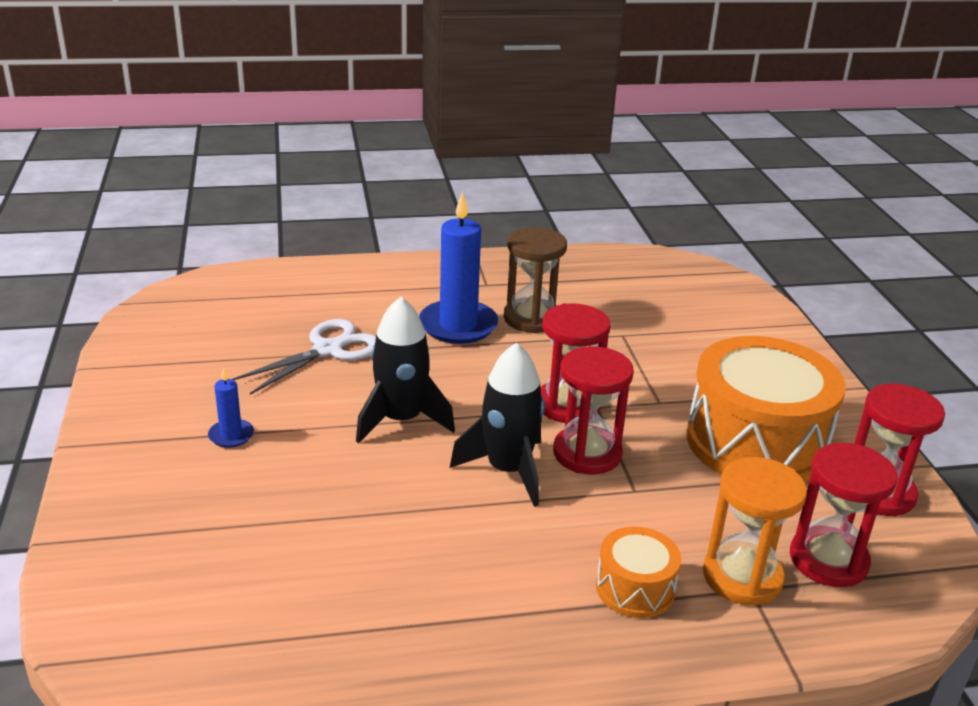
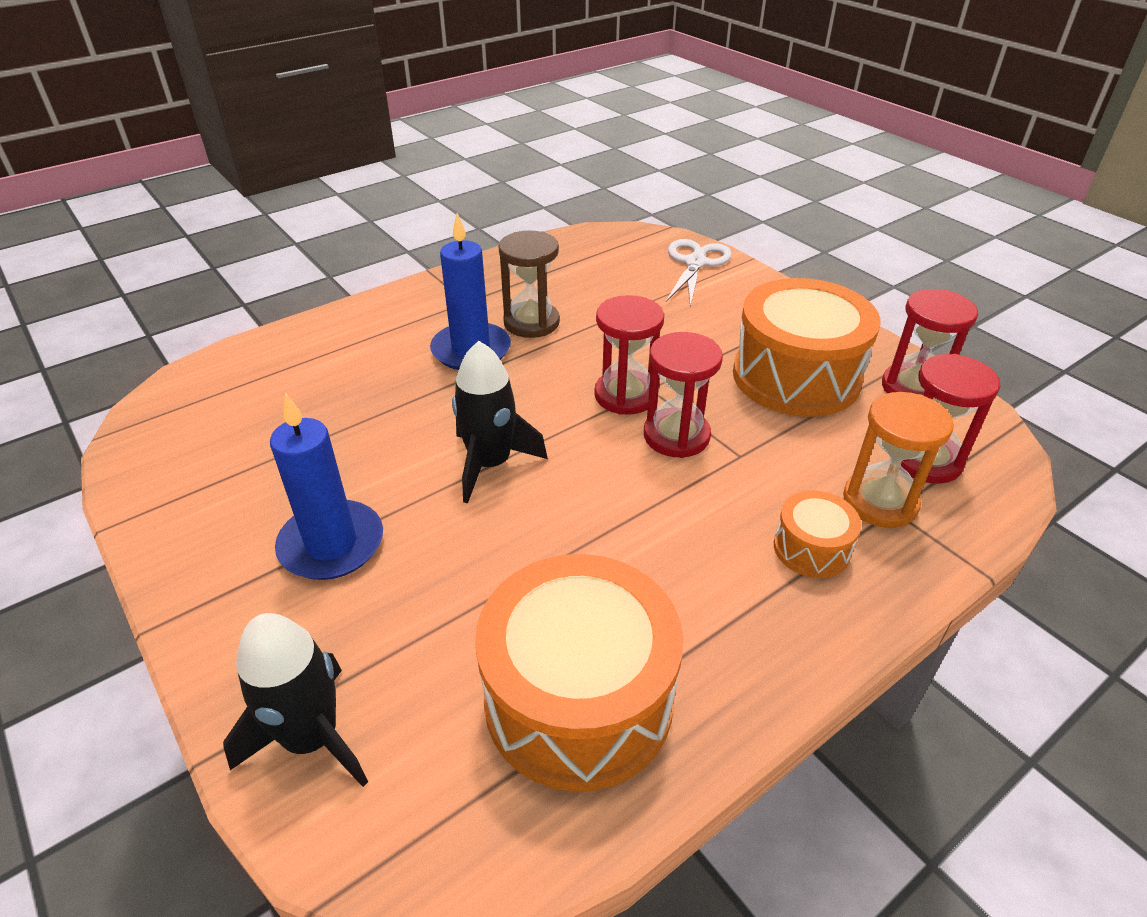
camera: 25 degrees left, 10 degrees up
blue candle [208,368,254,448] -> blue candle [270,393,383,580], size x2.09
white scissors [233,319,376,395] -> white scissors moved to [666,239,732,307]
black rocket [450,342,545,507] -> black rocket moved to [223,613,368,787]
none -> orange drum [475,554,684,792]

